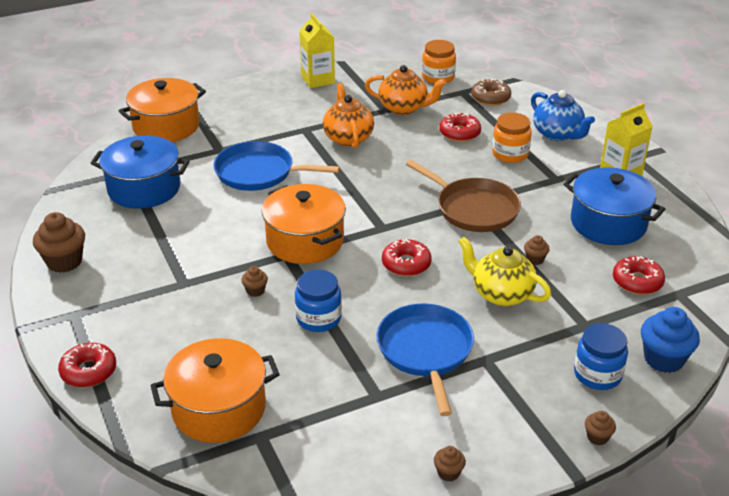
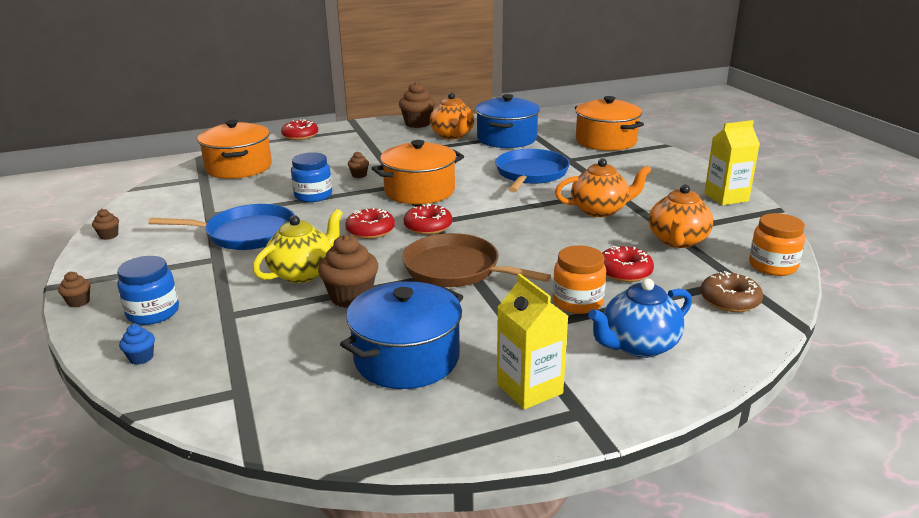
camera: 95 degrees right, 10 degrees down
brown pan [406,160,521,232] -> brown pan turned 75 degrees clockwise [402,233,551,287]
brown cupcake [524,235,549,265] -> brown cupcake [318,234,378,308], size x2.00
red donut [613,256,665,295] -> red donut moved to [404,203,452,235]
blue cupcake [641,307,700,373] -> blue cupcake [119,324,155,365], size x0.50
none -> orange teapot [430,93,474,139]

